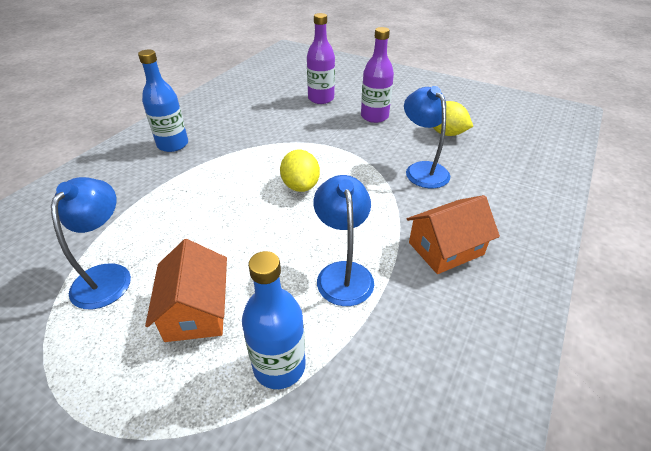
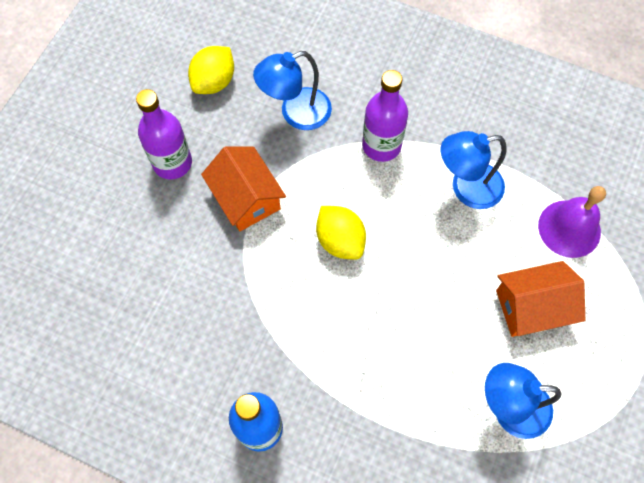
camera: 95 degrees left, 25 degrees up
blue bottle [242,251,306,389] -> purple bell [538,186,606,258]
yellow lemon [280,150,320,192] -> yellow lemon turned 75 degrees clockwise [316,206,366,260]
purple bottle [307,13,335,104] -> purple bottle moved to [362,70,408,162]
orange house [407,195,500,274] -> orange house moved to [201,146,286,231]

